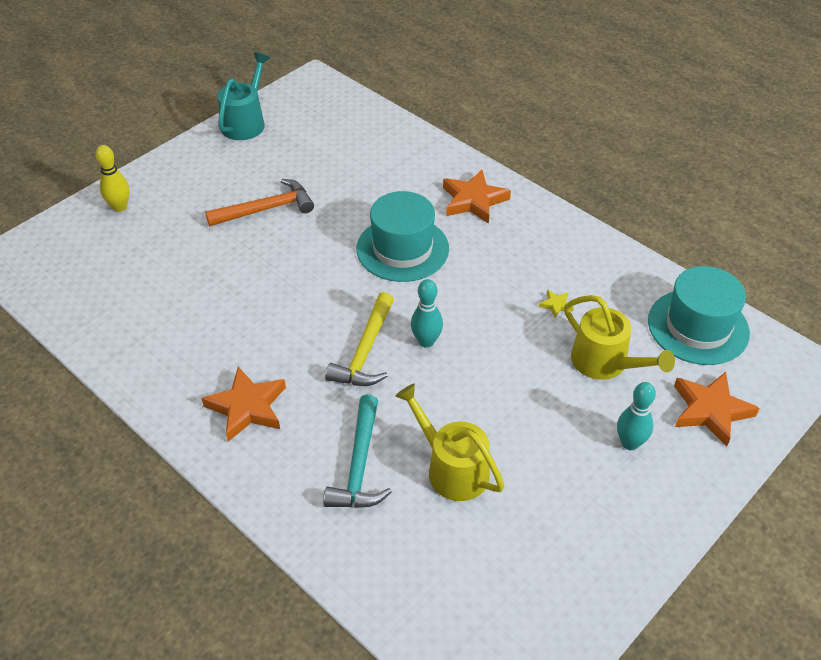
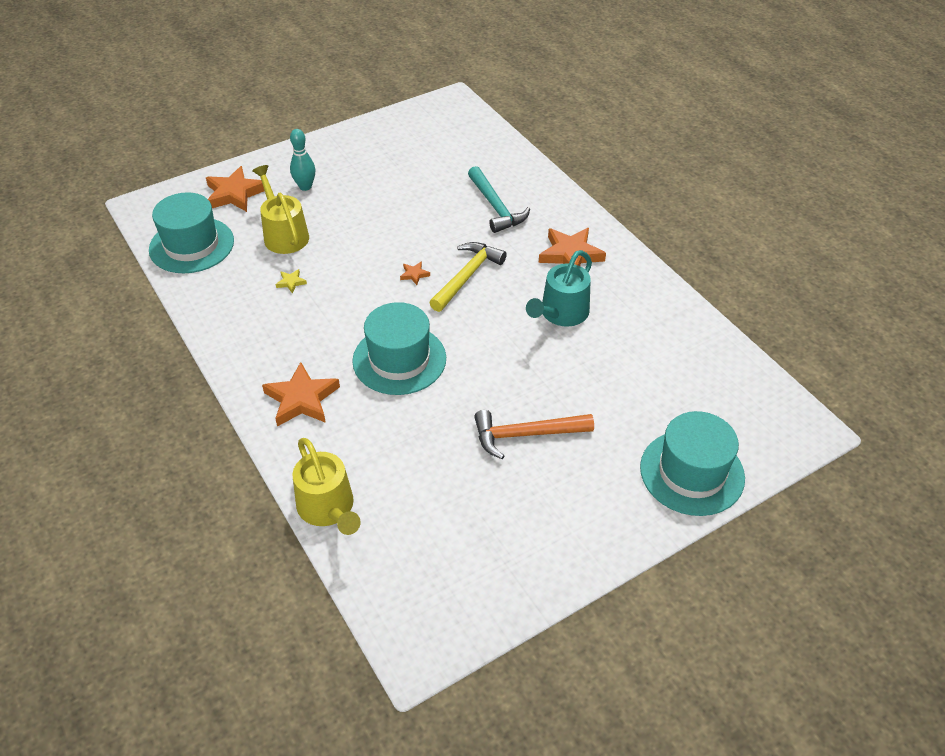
camera: 165 degrees left, 0 degrees up
yellow bowling pin [96,145,130,212] -> turquoise hat [640,411,745,516]
turquoise watering can [217,52,270,140] -> turquoise watering can moved to [526,250,592,327]
turquoise hammer [323,394,392,508] -> turquoise hammer turned 135 degrees clockwise [468,166,530,233]
yellow watering can [395,384,504,501] -> yellow watering can moved to [293,438,361,535]
turquoise bowling pin [411,279,443,348] -> orange star [400,262,430,285]

